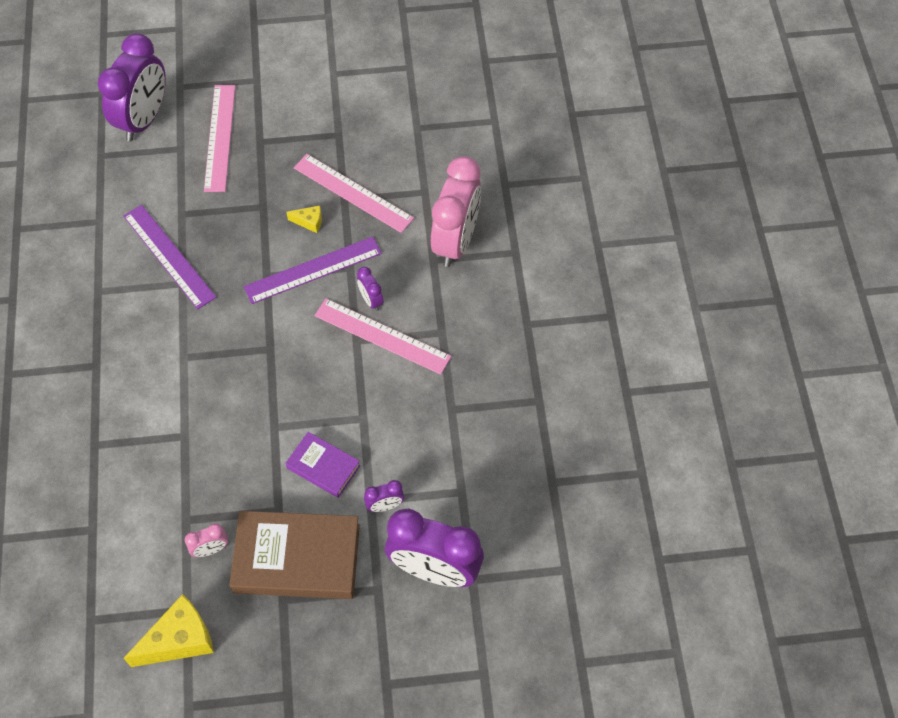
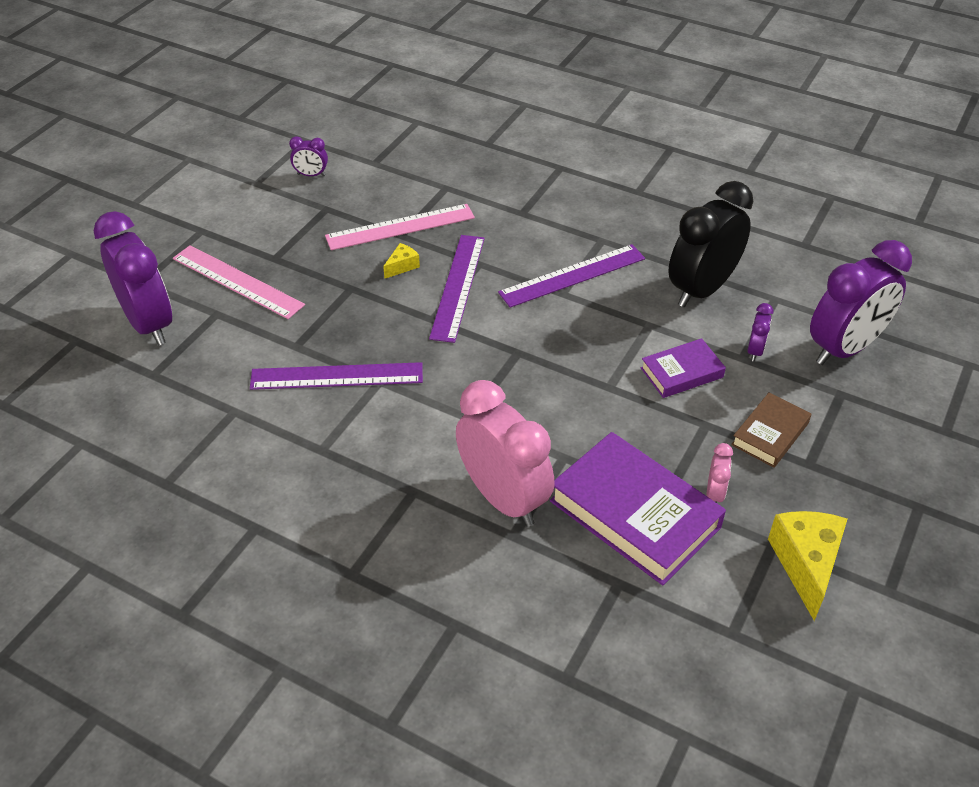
camera: 55 degrees left, 15 degrees down
brown book [229,511,360,599] -> brown book [731,392,811,468], size x0.54
pink ruler [314,299,451,375] -> purple ruler [498,244,645,308]
purple clock [357,267,384,311] -> purple clock moved to [289,136,328,176]
pink clock [431,156,481,267] -> pink clock moved to [456,380,555,526]
none -> purple book [550,432,726,585]
none -> black clock [668,181,753,307]

